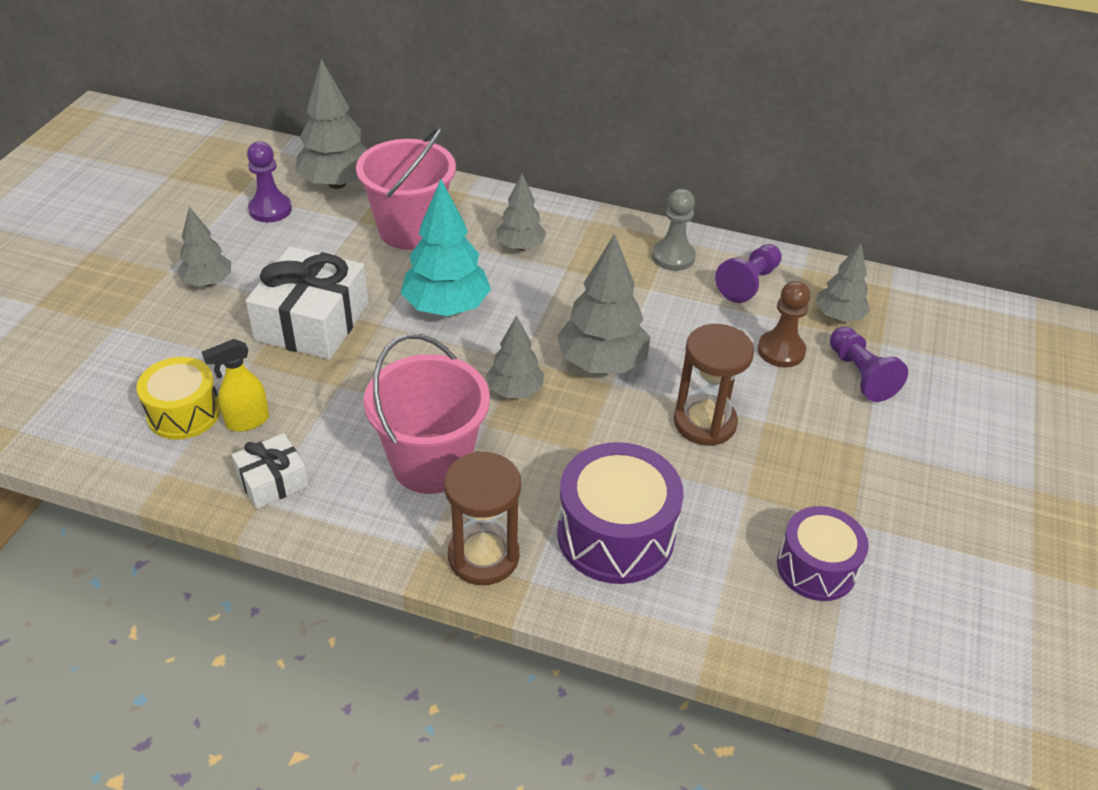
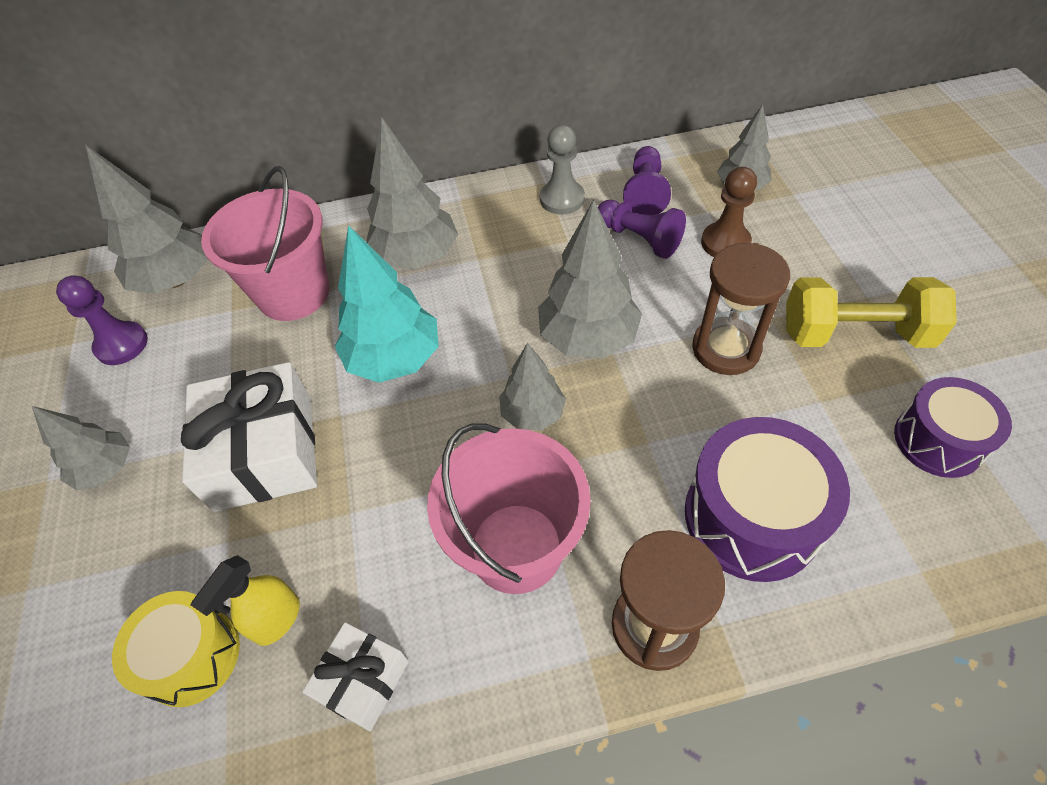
camera: 25 degrees left, 10 degrees up
grey tree [496,174,546,250] -> grey tree [366,117,458,269], size x1.64
purple pawn [830,327,908,402] -> purple pawn moved to [598,200,686,259]
none -> yellow dumbbell [786,277,957,348]

